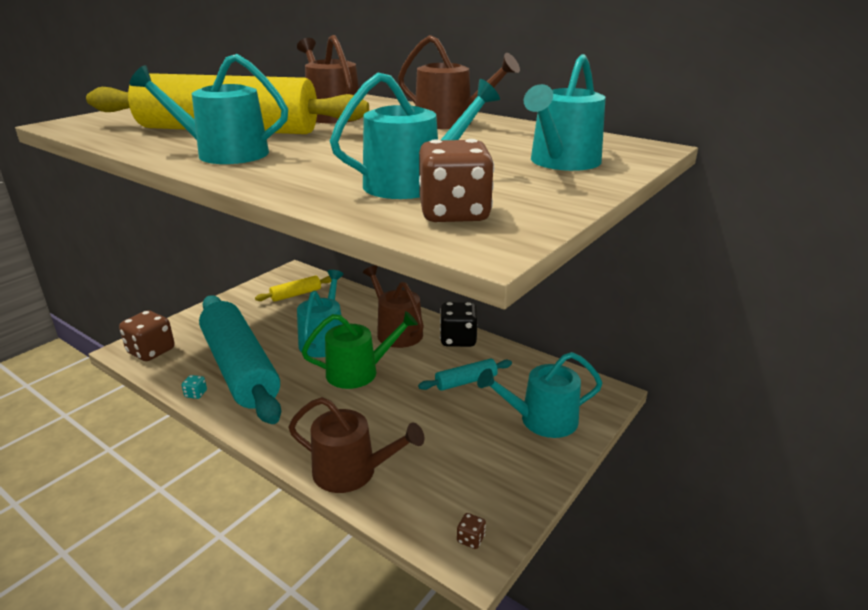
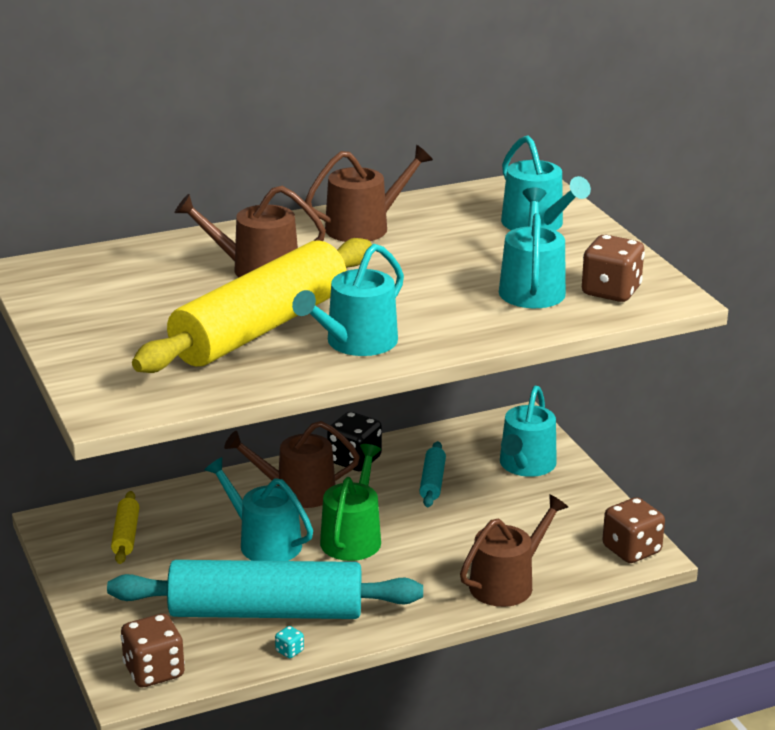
camera: 60 degrees left, 0 degrees up
brown dice [457,513,486,549] -> brown dice [602,497,665,563], size x2.27

